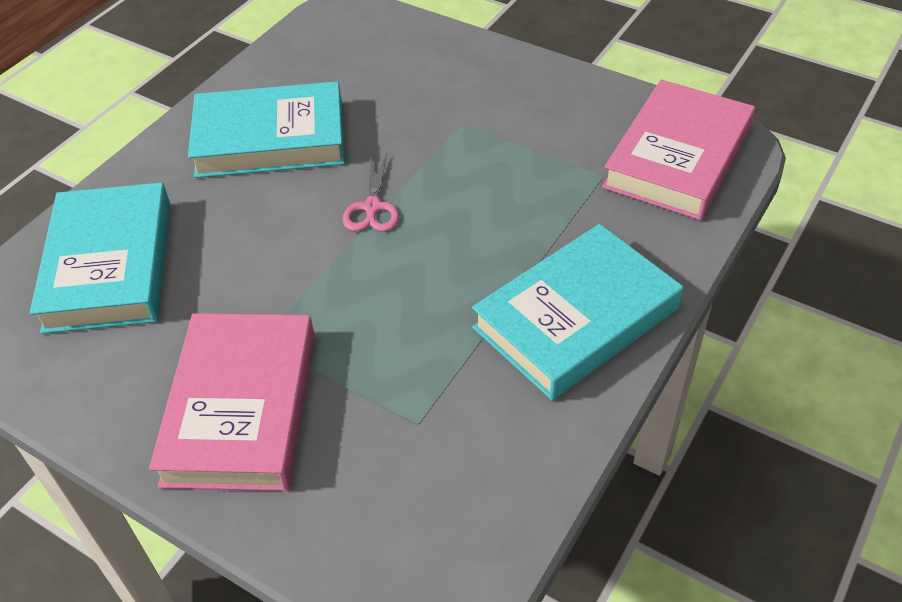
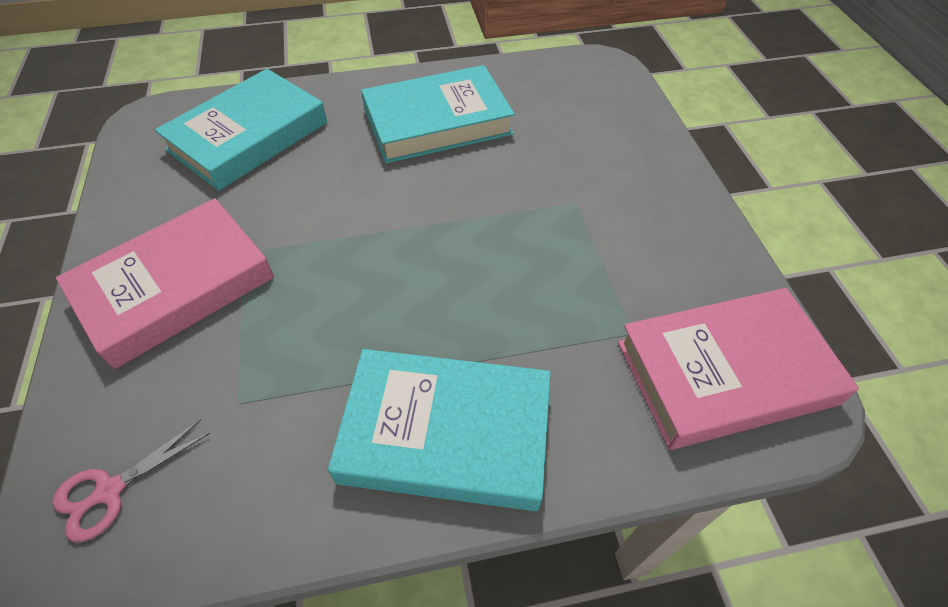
camera: 45 degrees right, 5 degrees up
turquoise book [188,81,345,178] -> turquoise book turned 60 degrees counterclockwise [361,65,515,163]
pink scissors [343,154,399,232] -> pink scissors moved to [53,419,210,542]

